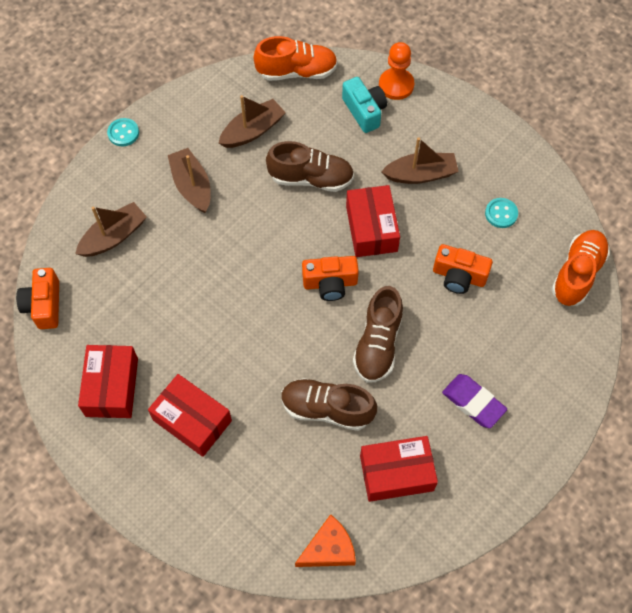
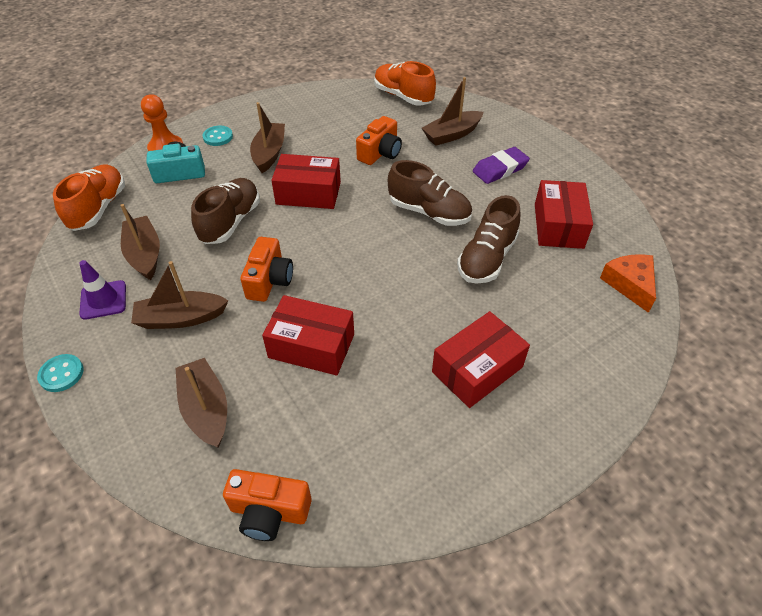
camera: 75 degrees left, 15 degrees down
red box [78,345,138,418] -> red box moved to [262,295,354,376]
orange camera [302,256,359,301] -> orange camera moved to [240,237,293,302]
turquoise button [485,198,518,228] -> turquoise button moved to [203,126,233,146]
none -> purple traffic cone [79,260,126,320]
none -> brown boat [422,77,484,146]

